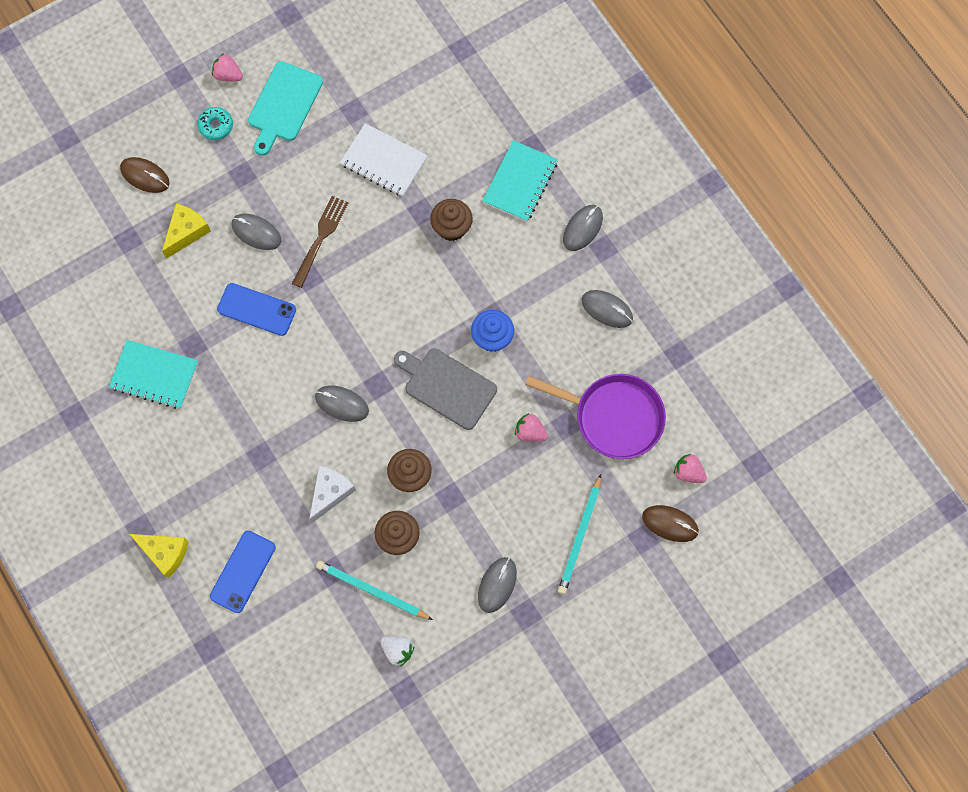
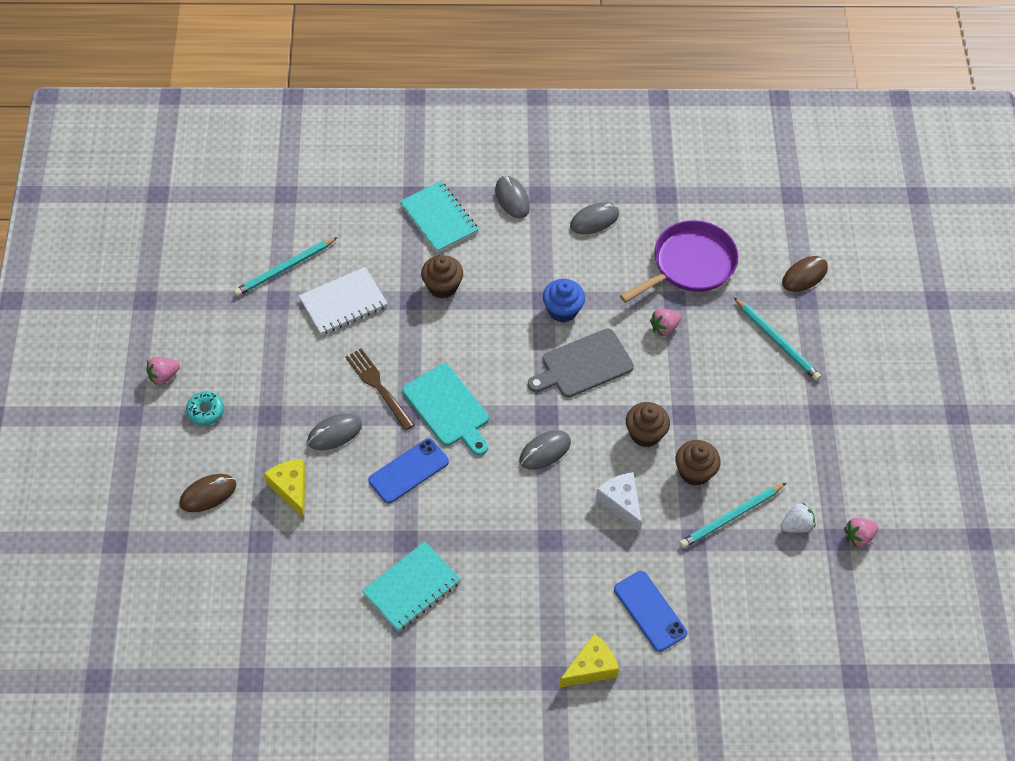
camera: 60 degrees left, 15 degrees down
turquoise cutting board [248,61,323,156] -> turquoise cutting board moved to [403,364,489,456]
grey mouse [478,557,517,613] -> none
pink strawberry [674,454,707,483] -> pink strawberry moved to [844,518,878,548]
none -> turquoise pencil [234,237,338,296]

